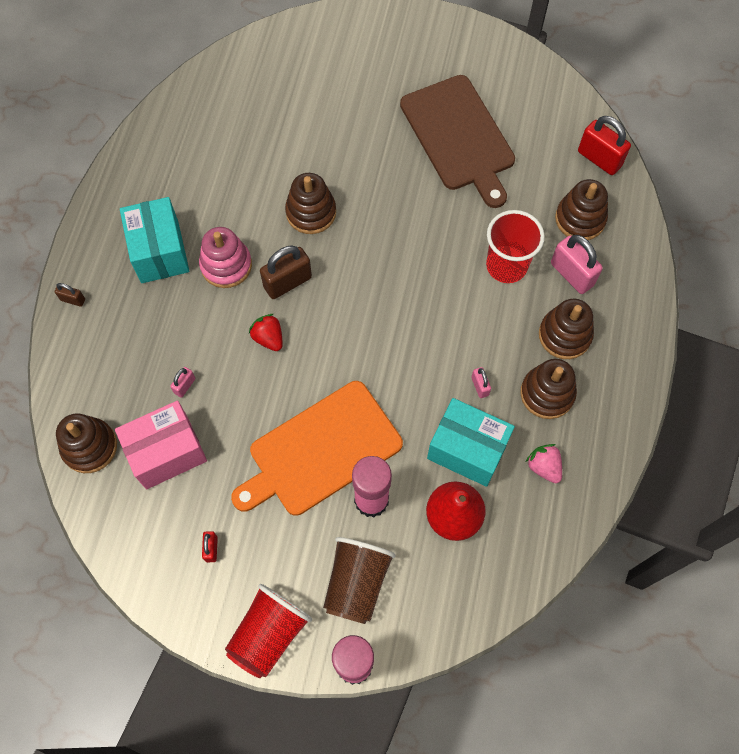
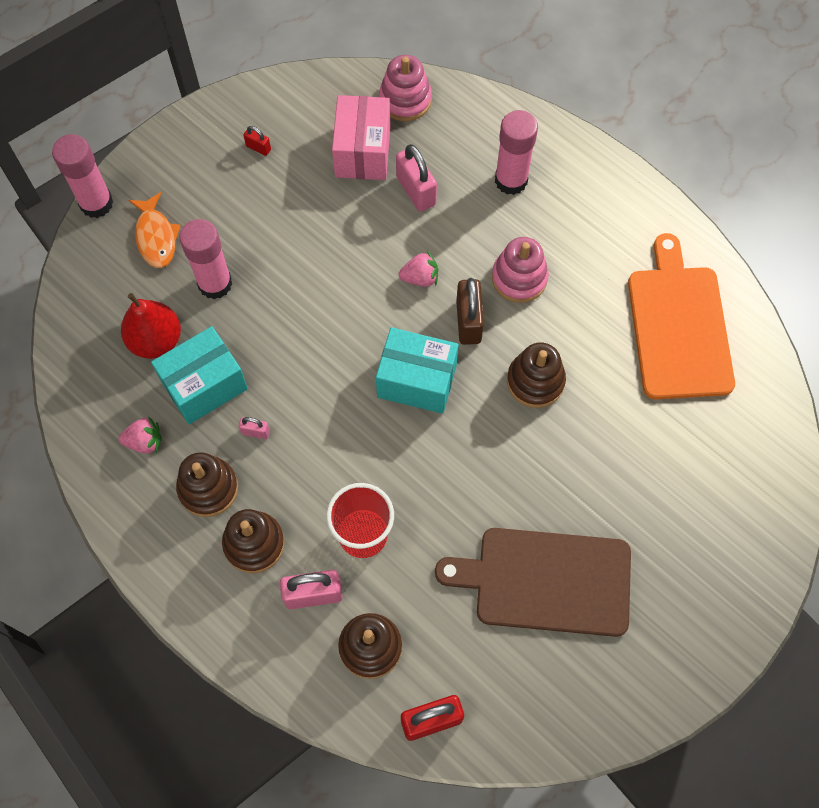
camera: 120 degrees right, 0 degrees up
brown padlock [55,283,85,307] -> none
brown stacking toy [56,413,117,473] -> pink stacking toy [379,55,432,121]
turquoise box [120,197,189,283] -> turquoise box moved to [376,327,459,414]
pink padlock [170,367,195,398] -> pink padlock [396,144,437,212], size x1.96
red cup [225,584,312,678] -> none
orange cutting board [231,381,403,516] -> orange cutting board moved to [628,233,735,399]
red strawberry [249,314,283,351] -> pink strawberry [399,251,438,287]
brown cup [323,537,396,624] -> orange fish [129,192,181,268]
none -> pink glue stick [495,110,538,195]

